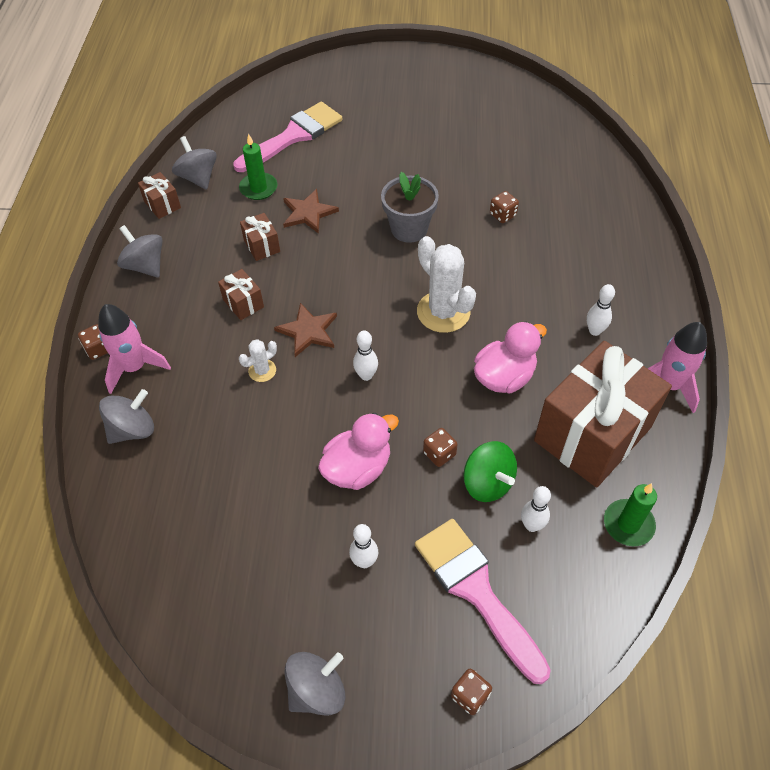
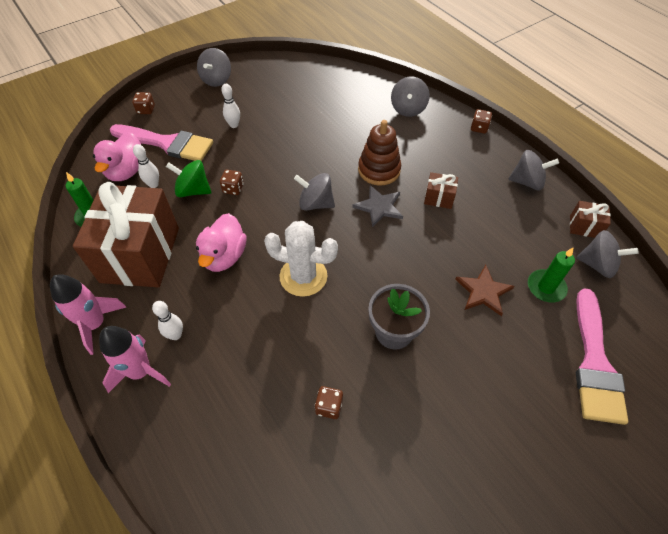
camera: 140 degrees right, 0 degrees up
pink rocket [98,304,171,394] -> pink rocket moved to [99,326,171,393]
white cactus [239,339,277,382] -> brown stacking toy [358,120,401,186]
brown gift [240,213,280,261] -> none
brown star [274,303,337,357] -> grey star [352,185,403,227]
pink duck [318,413,399,490] -> pink duck moved to [93,132,141,181]
white bowling pin [353,330,378,381] -> grey spinning top [294,173,335,211]

